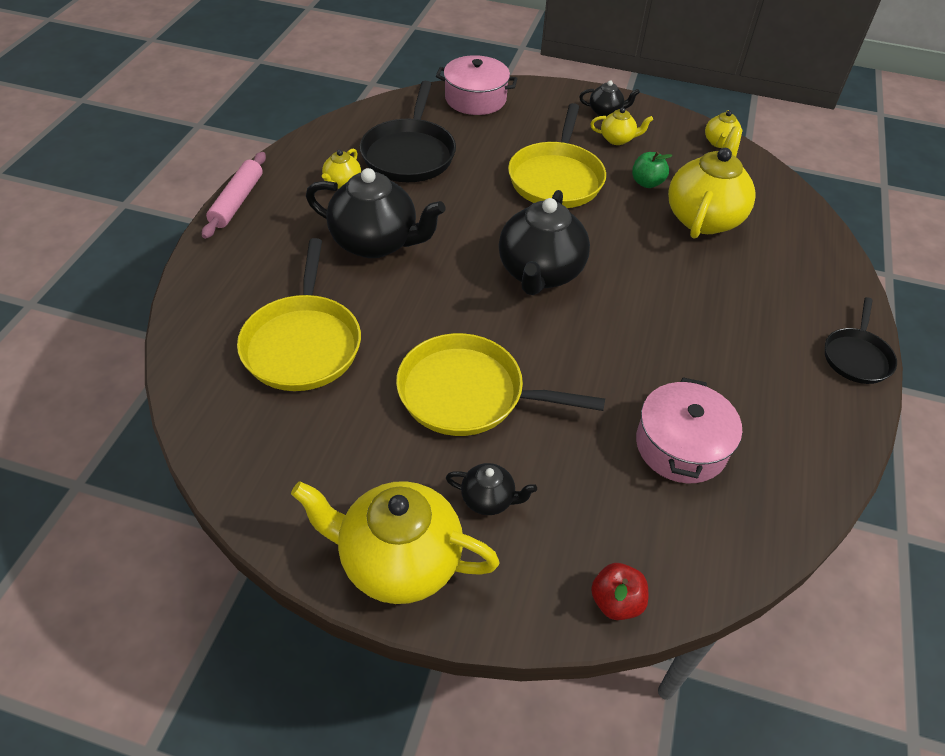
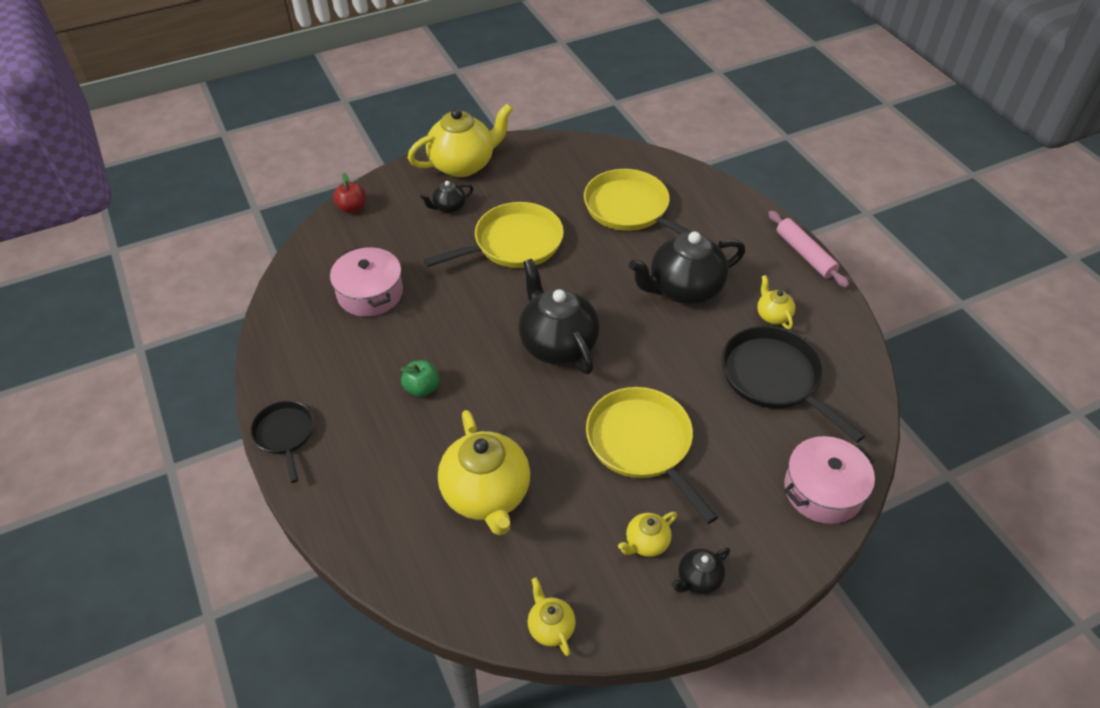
camera: 140 degrees right, 0 degrees up
green apple [632,152,673,188] -> green apple moved to [400,360,439,397]

